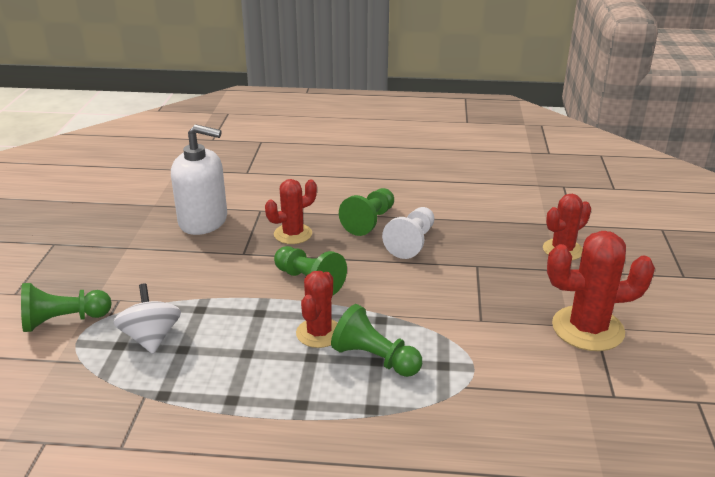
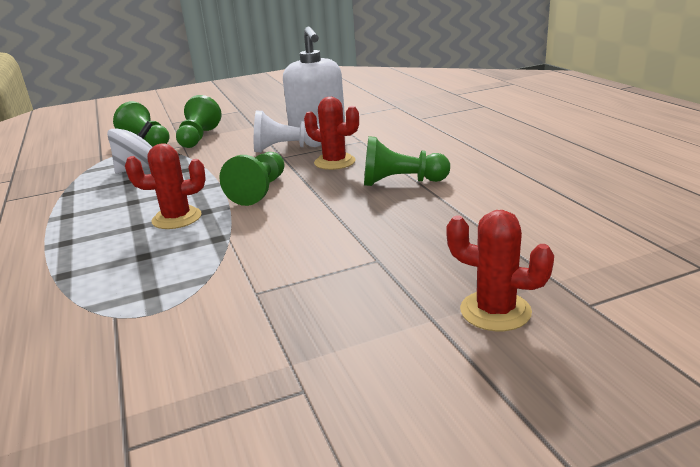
camera: 65 degrees right, 5 degrees down
green pawn [331,304,422,377] -> green pawn moved to [176,95,222,148]
white pawn [382,207,434,259] -> white pawn moved to [254,110,321,152]
red cactus [547,231,655,351] -> none

